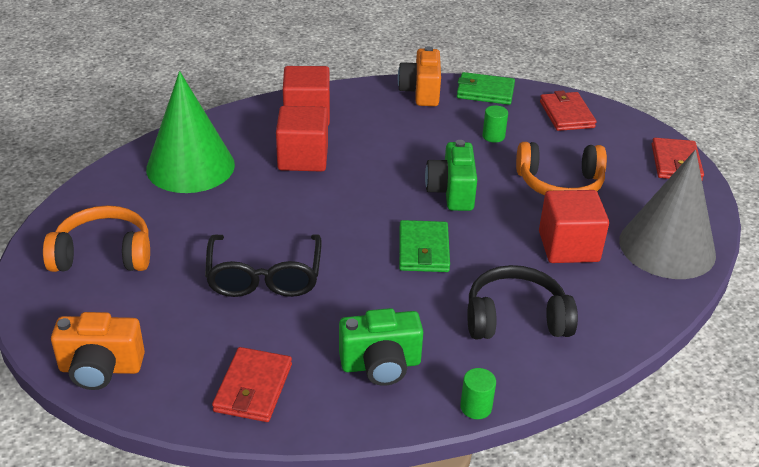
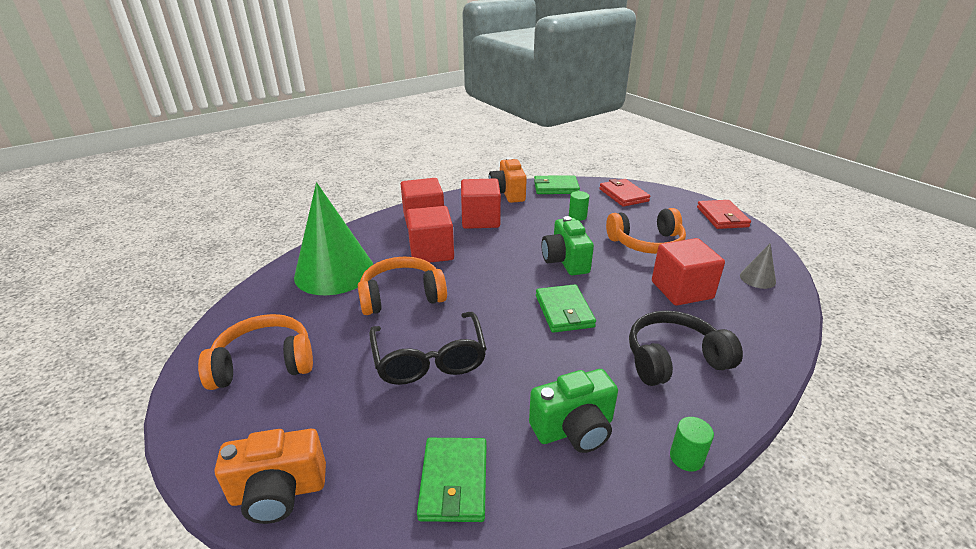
camera: 10 degrees left, 5 degrees down
red wallet [212,347,292,422] -> green wallet [417,438,487,522]
grey cone [619,150,716,279] -> grey cone [740,244,776,289], size x0.42
none -> orange headphones [358,257,447,315]
none -> red cube [461,178,501,229]

